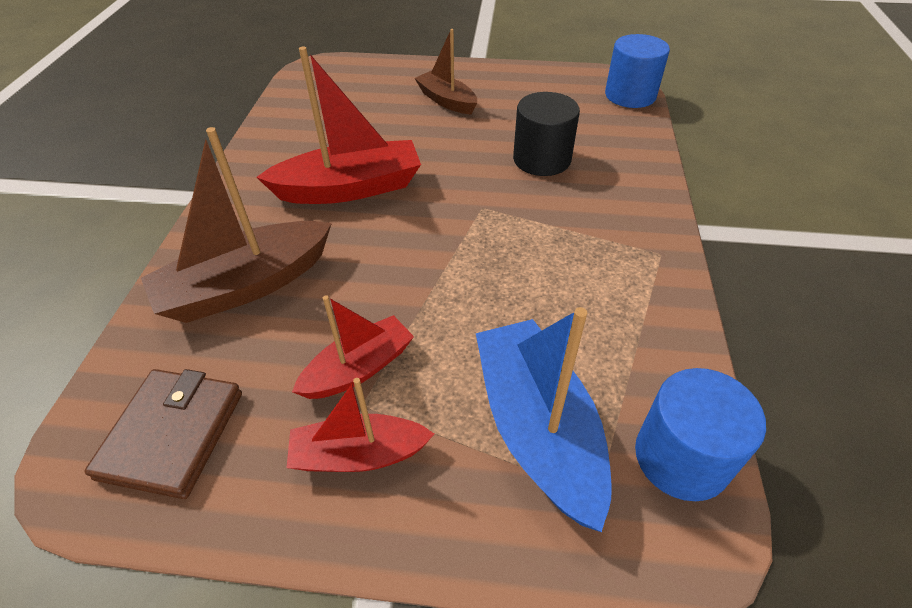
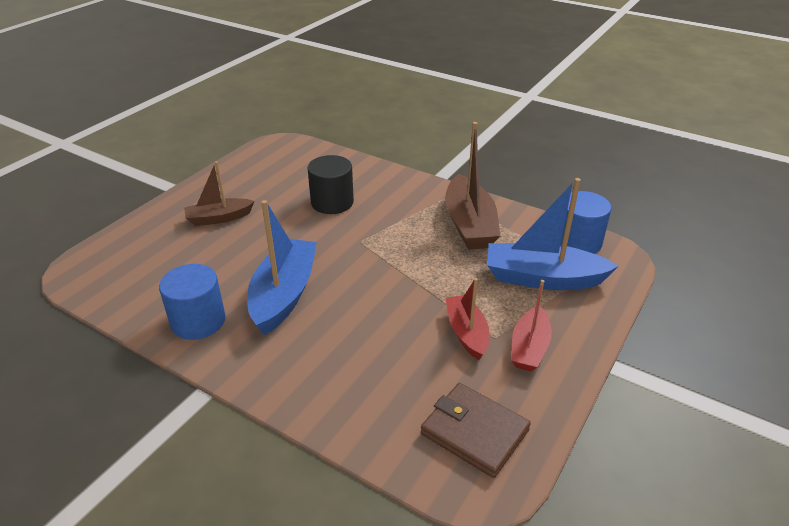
camera: 65 degrees left, 10 degrees down
brown boat [141,127,332,323] -> brown boat moved to [445,122,500,250]
red boat [256,46,421,204] -> blue boat [247,200,317,335]
blue cylinder [605,34,670,108] -> blue cylinder moved to [159,264,226,340]

